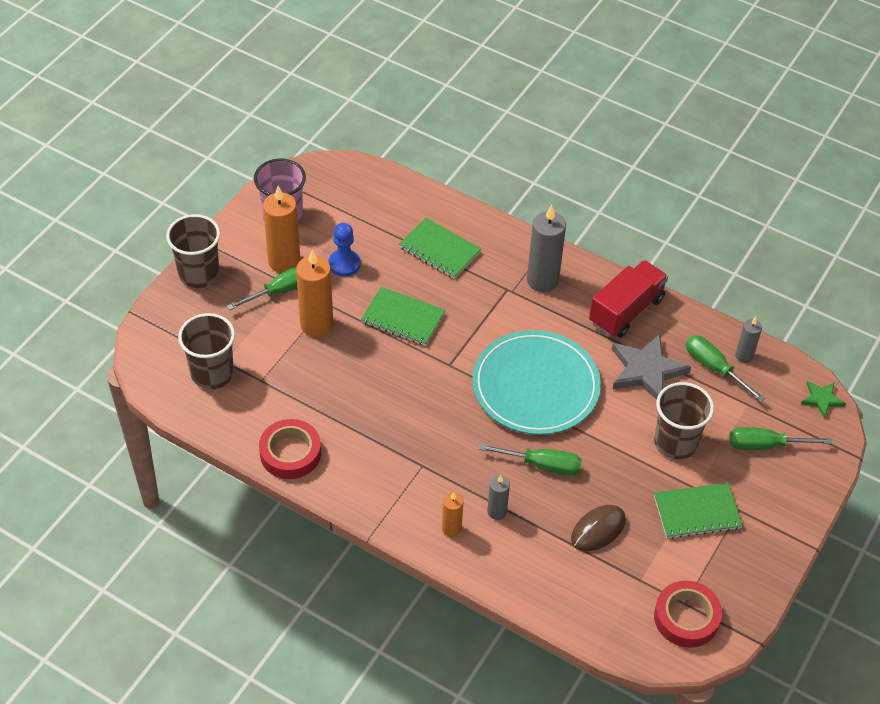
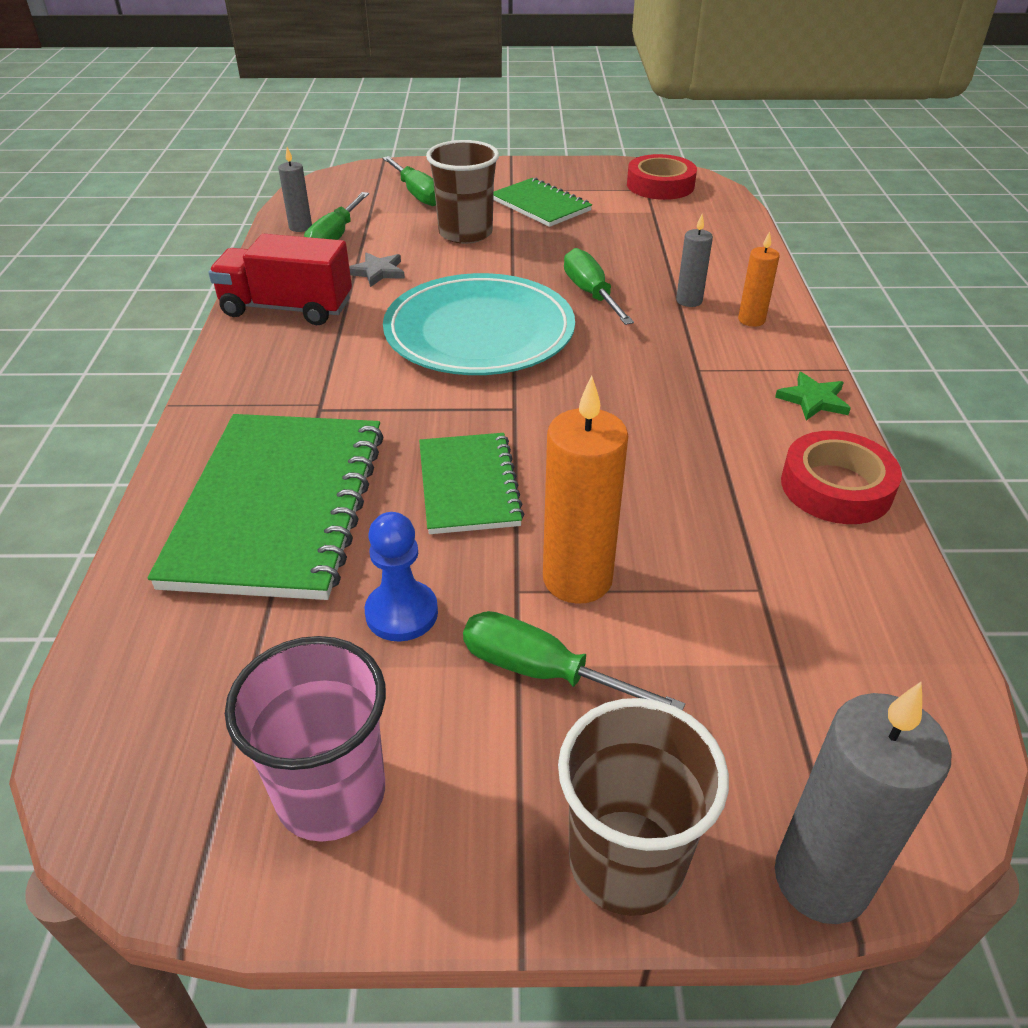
camera: 120 degrees left, 10 degrees down
brown cup [178,313,235,389] -> none
orange candle [263,186,300,273] -> none
green notebook [399,218,481,279] -> green notebook [148,414,384,600], size x1.77
grey candle [527,205,566,293] -> grey candle moved to [775,682,951,924]
brown mouse [571,505,626,551] -> none
grey star [612,333,691,400] -> grey star [349,252,405,287], size x0.53
green star [801,381,846,418] -> green star moved to [775,372,851,420]

